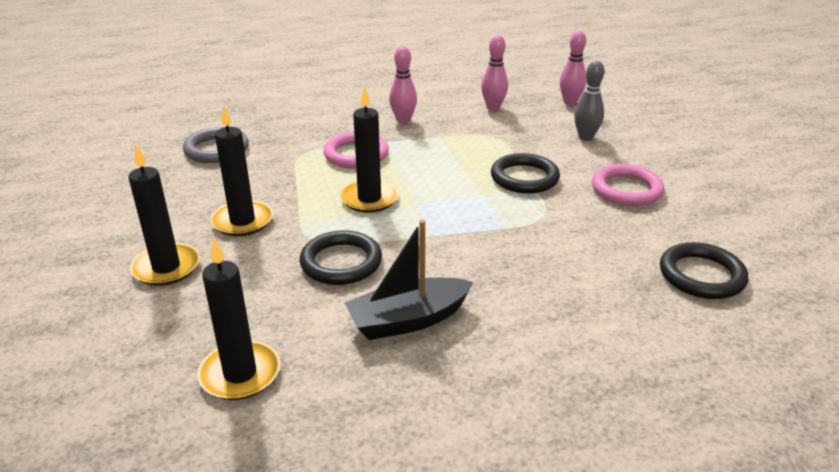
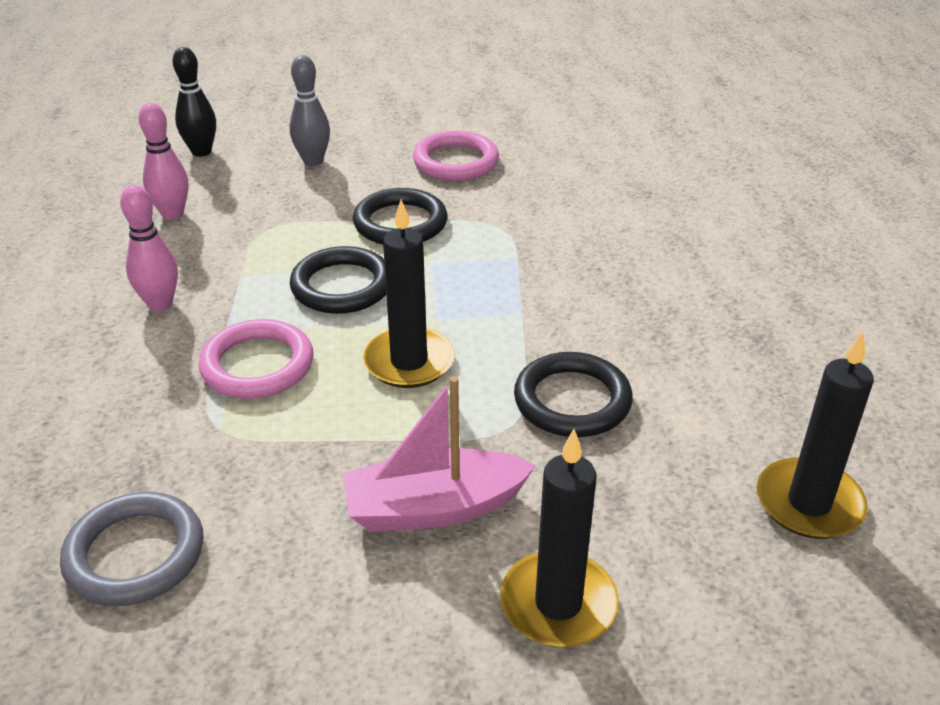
camera: 80 degrees left, 5 degrees up
black candle [210,105,273,236] -> pink boat [342,376,536,532]
black boat [345,219,473,340] -> none
pink bowling pin [560,31,587,105] -> black bowling pin [172,47,216,157]
black ring [660,242,748,299] -> black ring moved to [290,246,386,314]

